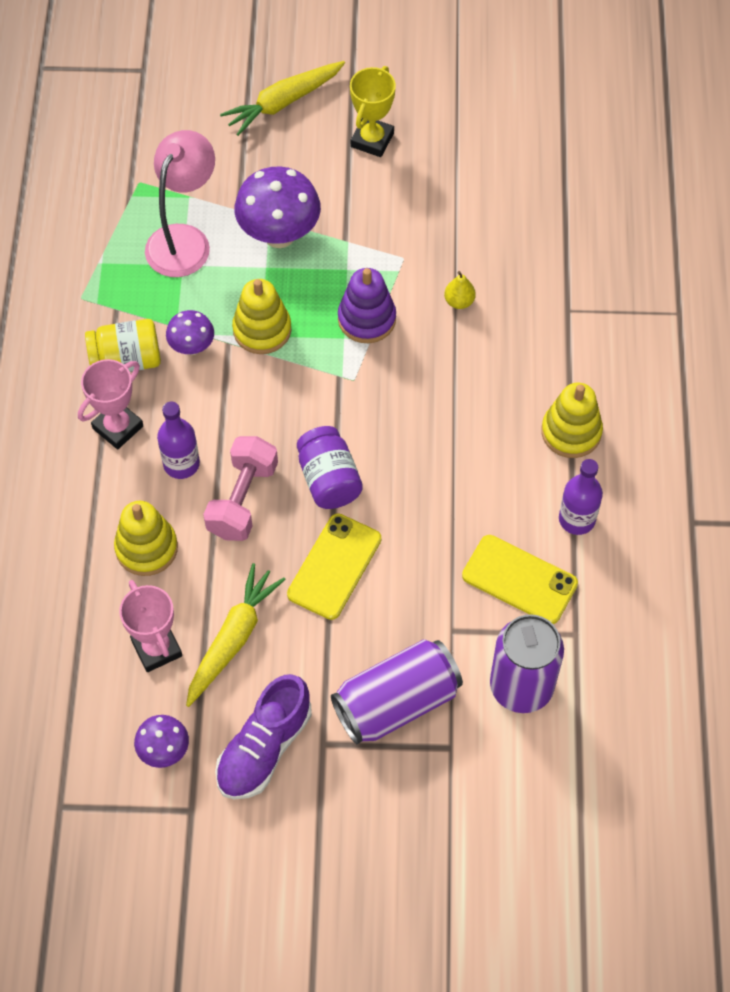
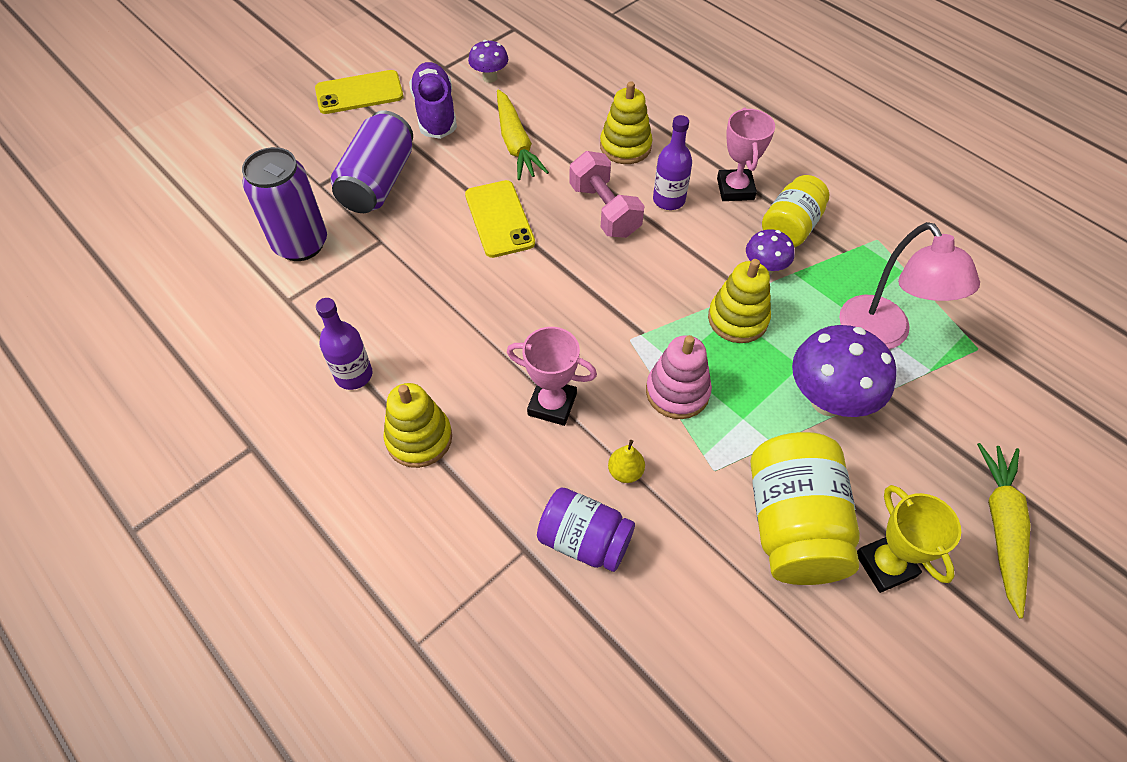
camera: 135 degrees right, 5 degrees down
pink trophy [119,580,182,672] -> pink trophy moved to [507,327,597,426]
purple jar [297,426,363,509] -> purple jar moved to [537,487,635,572]
purple stacking toy [338,268,396,343] -> pink stacking toy [646,335,712,419]
yellow phone [462,535,578,624] -> yellow phone moved to [315,70,403,114]
none -> yellow jar [751,432,860,585]

